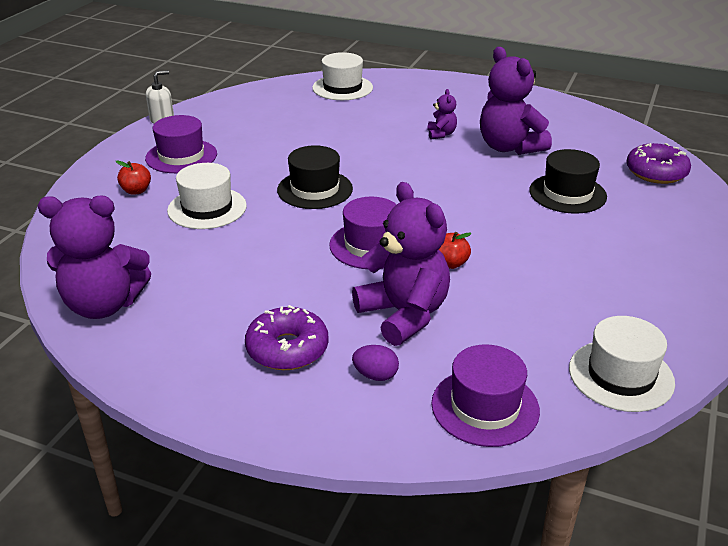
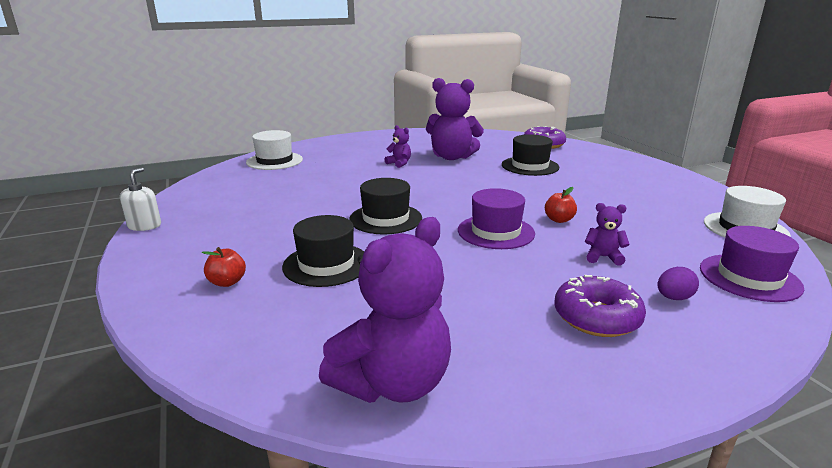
camera: 45 degrees left, 10 degrees down
purple hat [145,115,217,173] -> none
white hat [167,163,247,229] -> black hat [282,215,364,287]
purple teddy bear [352,182,450,346] -> purple teddy bear [585,203,630,266], size x0.46

